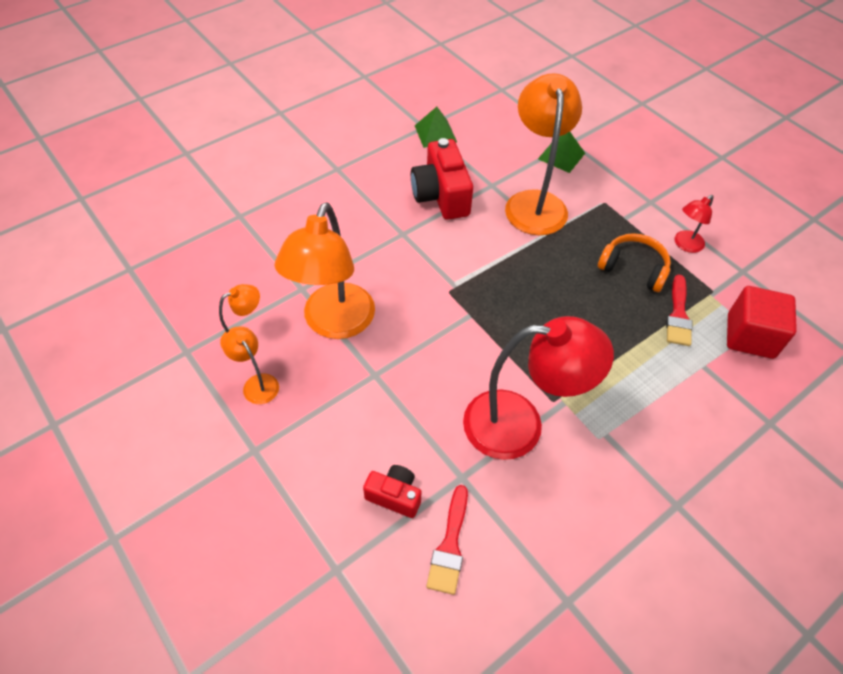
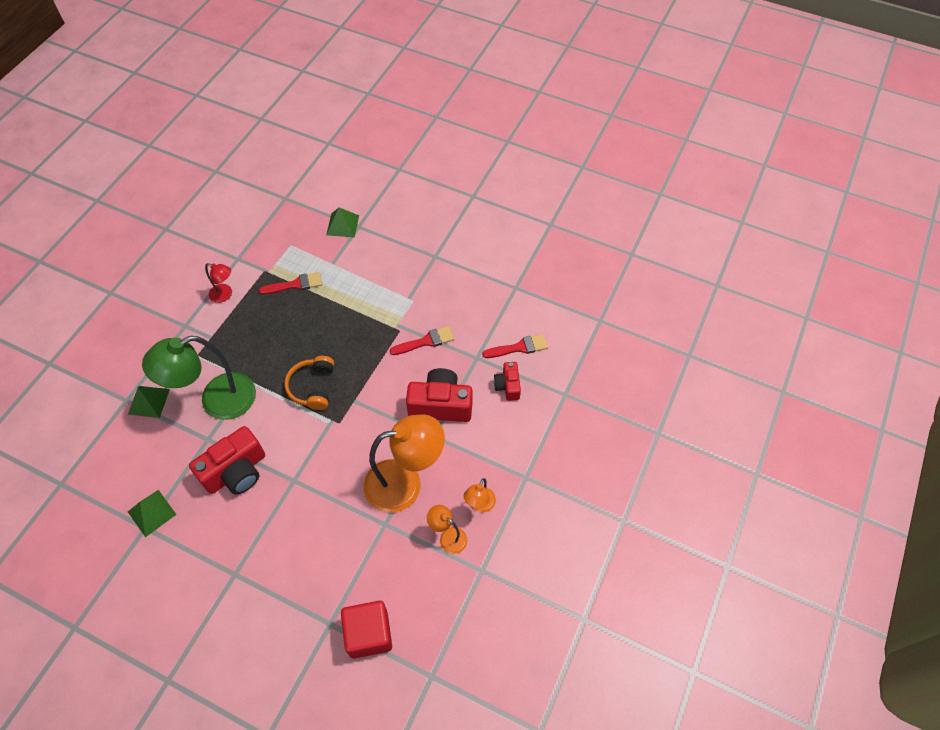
camera: 115 degrees left, 5 degrees up
red lamp [463,316,614,460] -> red brush [389,326,454,355]
orange lamp [505,73,582,235] -> green lamp [142,336,256,420]
orange headphones [598,233,671,292] -> orange headphones moved to [285,356,334,410]
red cube [727,286,797,359] -> red cube moved to [341,601,392,659]
none -> green pyramid [326,207,359,237]
none -> red camera [406,368,472,422]

